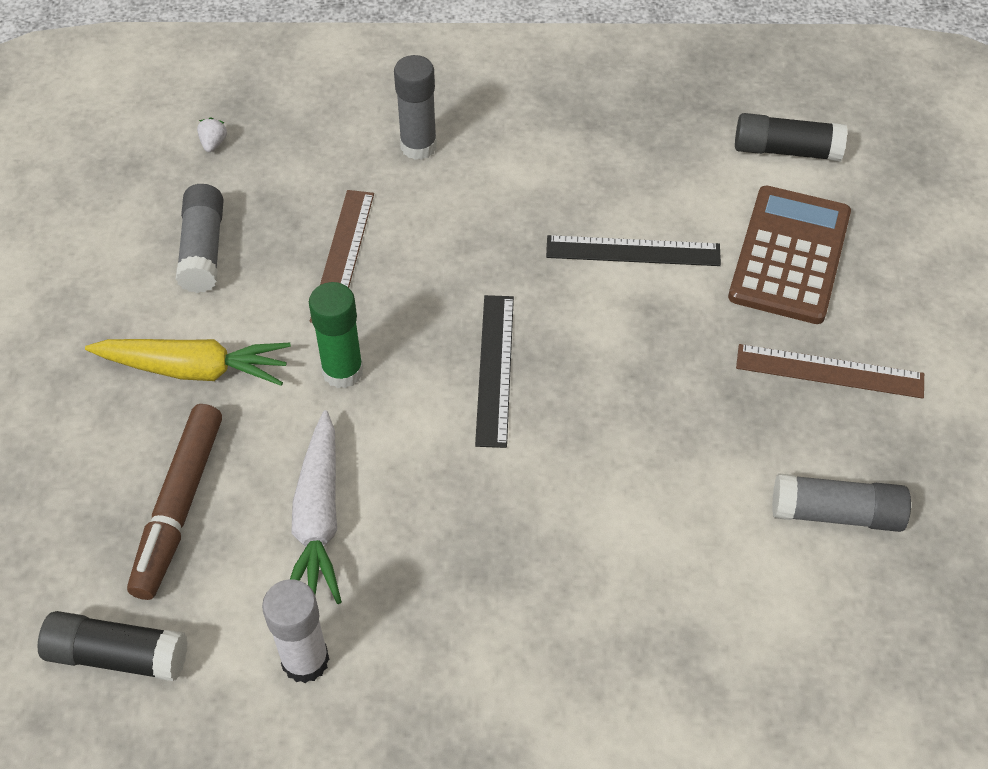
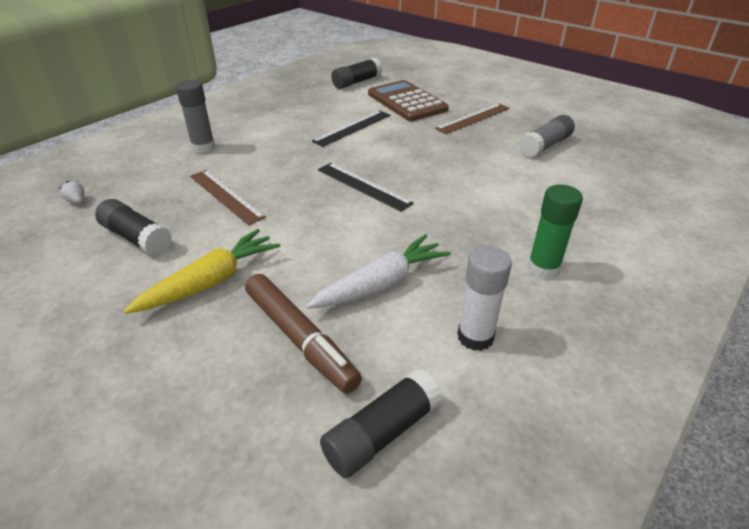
camera: 50 degrees left, 15 degrees down
grey glue stick [176,184,224,293] -> black glue stick [95,199,172,256]
white carrot [290,410,342,604] -> white carrot turned 75 degrees counterclockwise [306,234,451,309]
green glue stick [309,282,363,388] -> green glue stick moved to [528,185,583,279]

